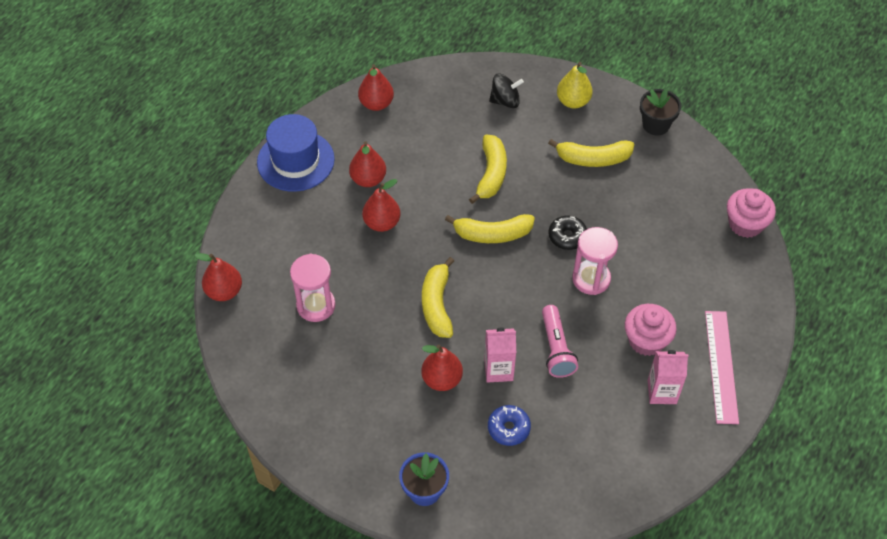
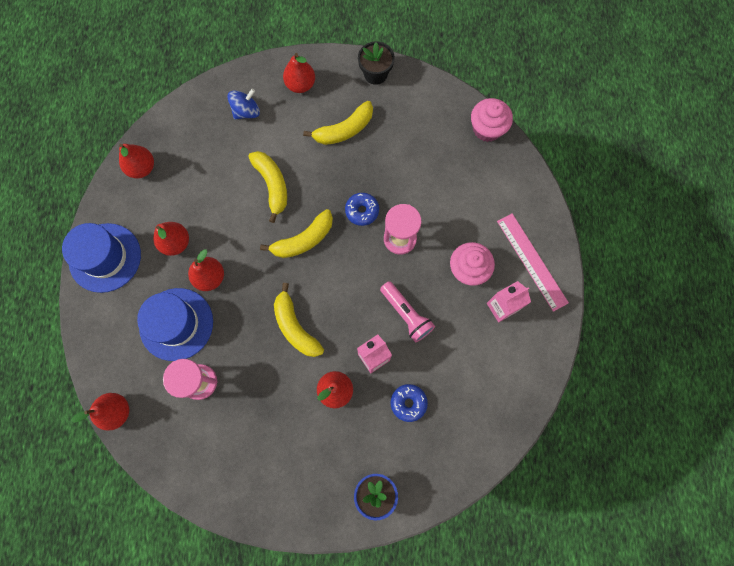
camera: 30 degrees left, 20 degrees up
black spinning top [489,74,524,108] -> blue spinning top [227,89,260,119]
black donut [548,216,587,250] -> blue donut [345,193,379,226]
yellow pear [557,62,593,109] -> red pear [283,53,315,93]
none -> blue hat [137,288,213,361]

